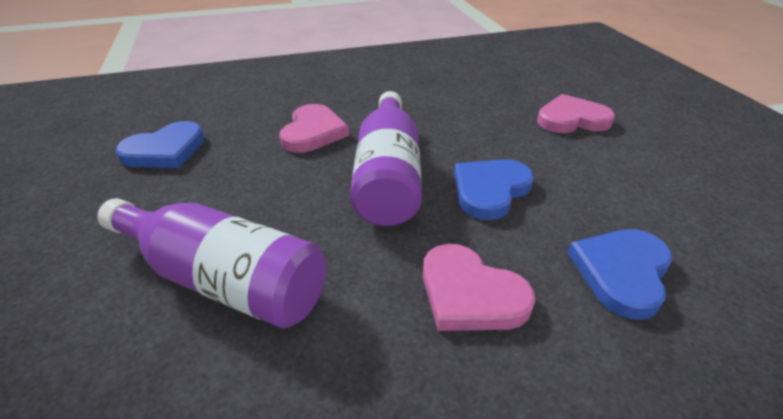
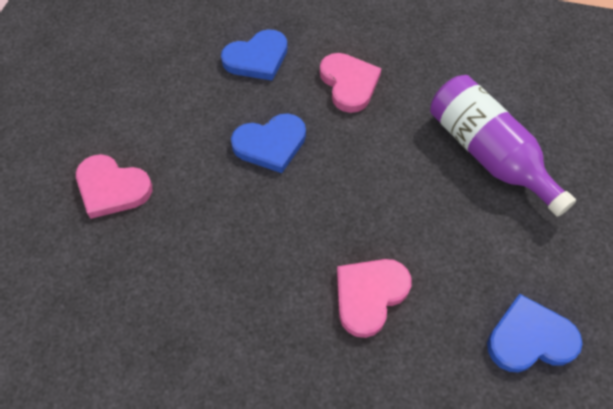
camera: 150 degrees left, 20 degrees up
purple bottle [350,91,422,226] -> none

